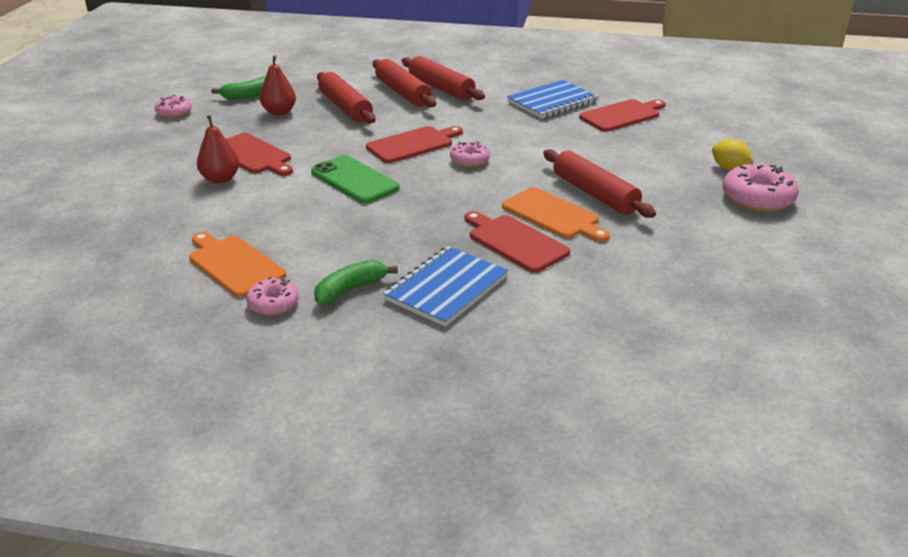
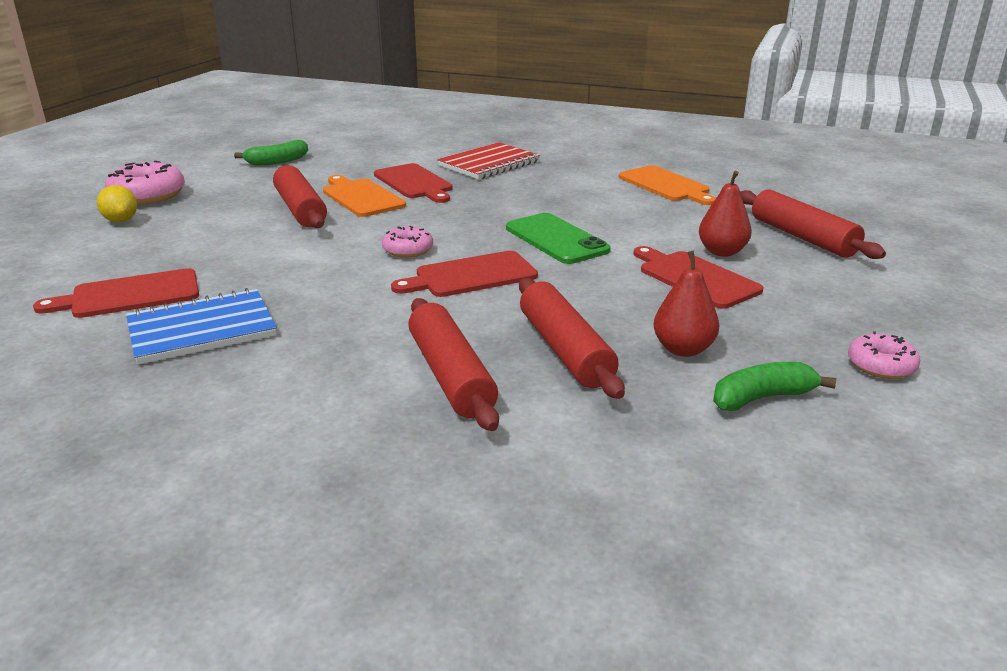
camera: 170 degrees left, 5 degrees down
pink donut [246,277,299,316] -> none
green banana [314,260,398,305] -> green banana moved to [234,140,308,166]
blue notebook [383,246,508,327] -> red notebook [437,142,540,179]
red rolling pin [402,56,485,101] -> red rolling pin moved to [740,189,886,259]

